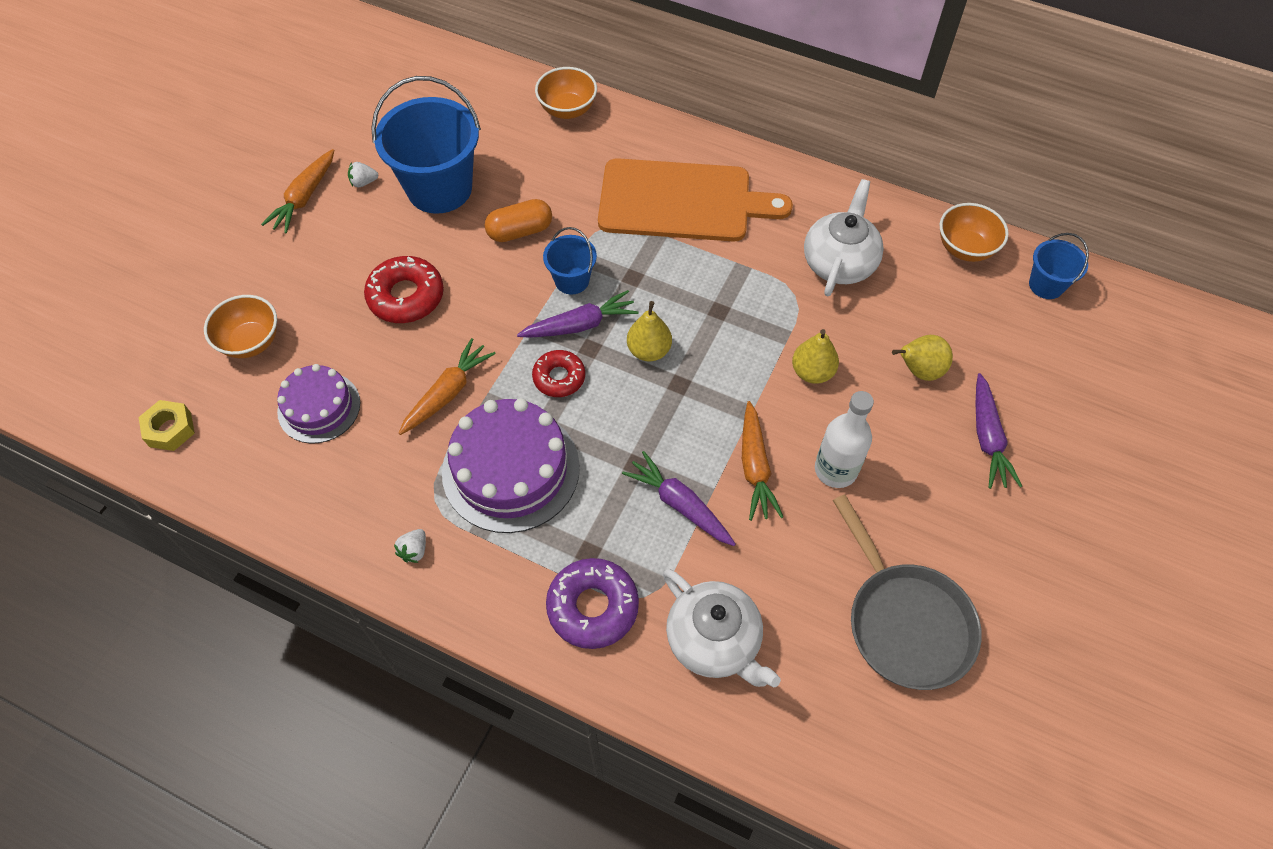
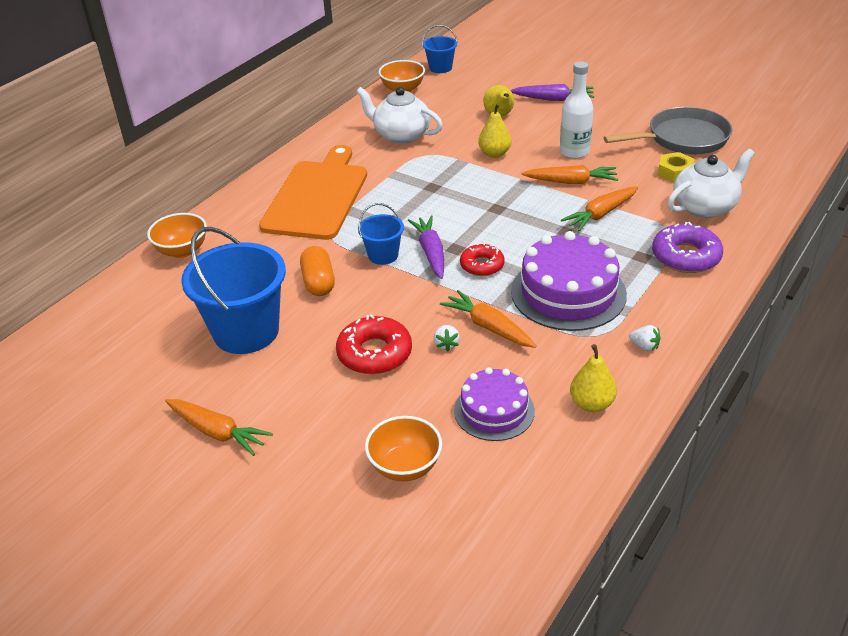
camera: 80 degrees left, 20 degrees down
yellow nut [139,400,195,451] -> yellow nut moved to [658,152,695,183]
white strawberry [348,162,378,187] -> white strawberry moved to [434,325,460,352]
purple carrot [622,451,736,546] -> orange carrot [561,186,638,231]
yellow pear [627,301,672,361] -> yellow pear moved to [570,344,617,412]

